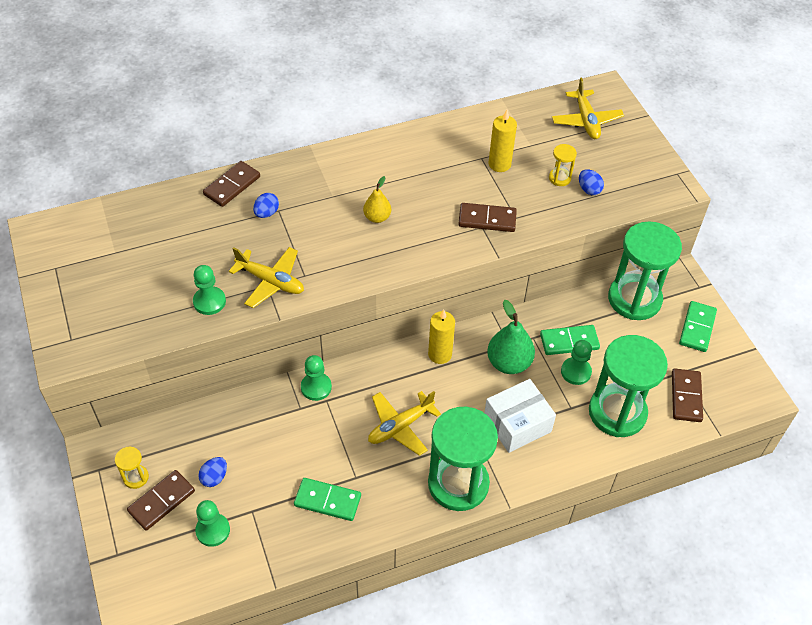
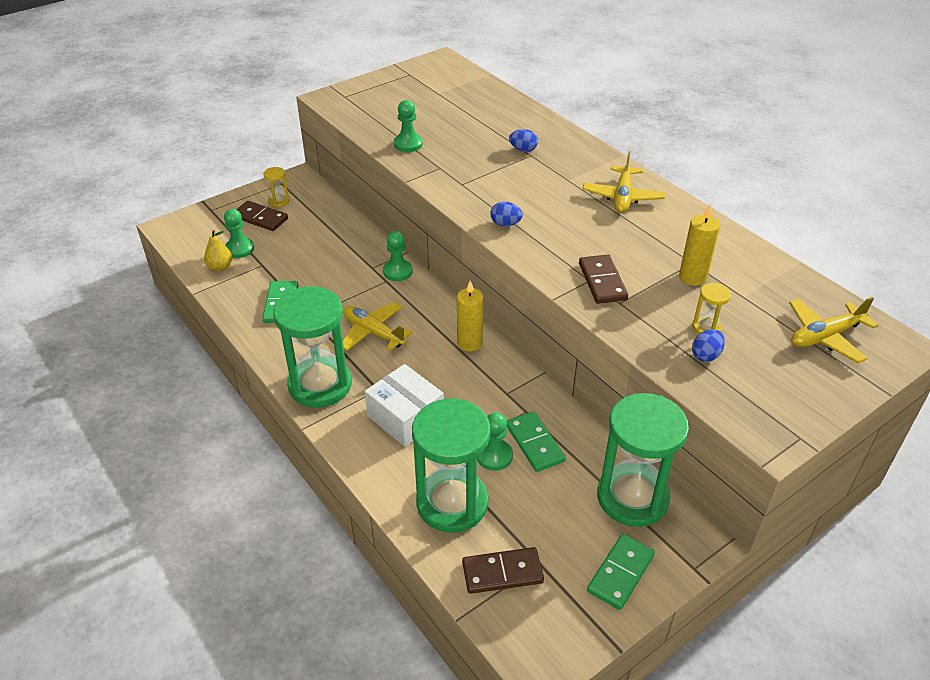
camera: 75 degrees right, 10 degrees down
blue egg [198,457,227,487] -> blue egg moved to [490,201,523,226]
brown domino [203,161,260,207] -> none
yellow plane [229,247,304,308] -> yellow plane moved to [582,151,665,213]
yellow pear [363,176,391,223] -> yellow pear moved to [204,230,232,271]
green pear [487,300,535,374] -> none
green domino [679,301,717,352] -> green domino turned 60 degrees counterclockwise [587,534,655,610]

